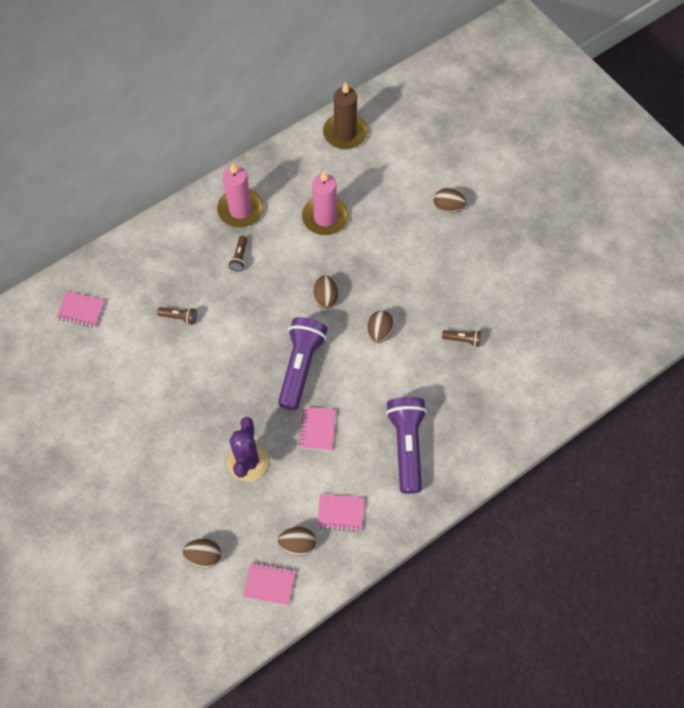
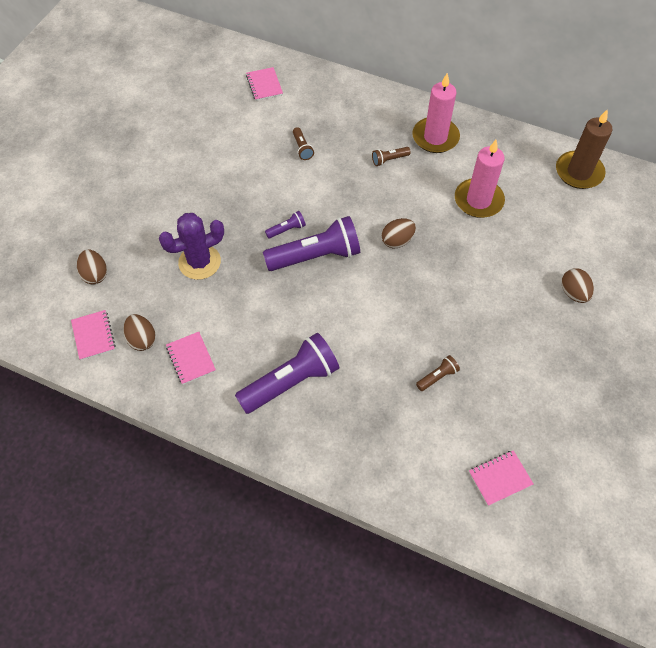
camera: 60 degrees right, 5 degrees down
pink notebook [299,407,336,451] -> pink notebook moved to [469,450,534,506]
brown egg [367,310,394,343] -> none
brown flashlight [442,330,481,347] -> brown flashlight turned 105 degrees counterclockwise [416,355,460,391]
none -> purple flashlight [265,211,306,239]

